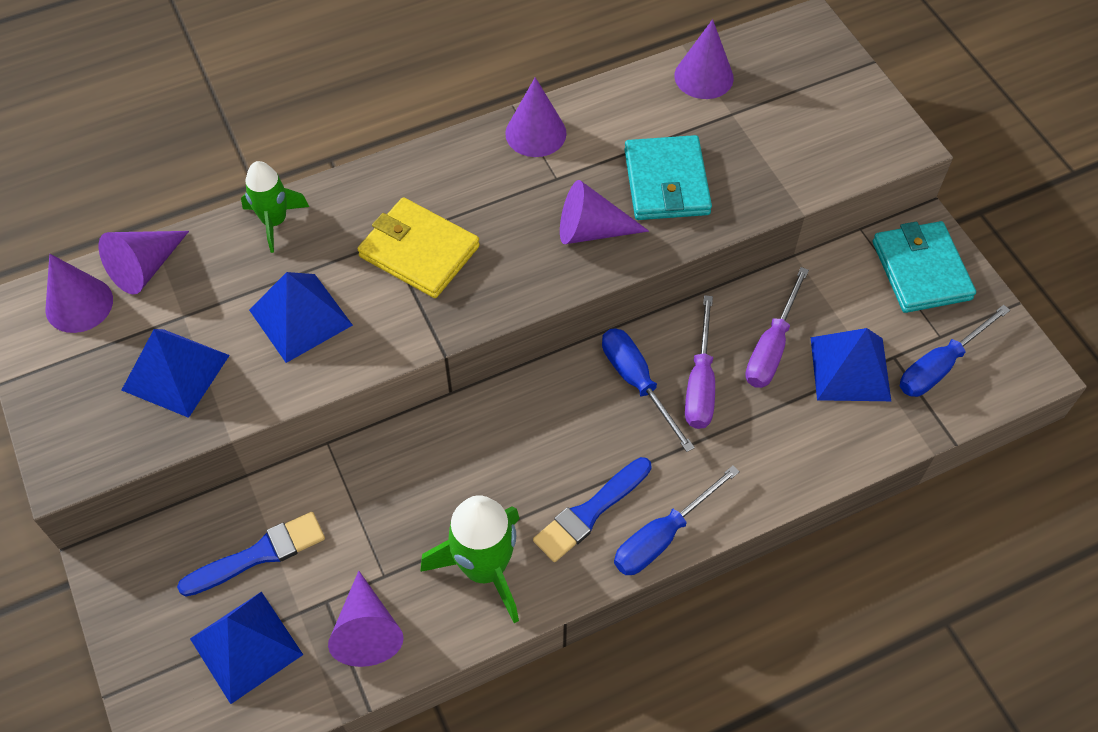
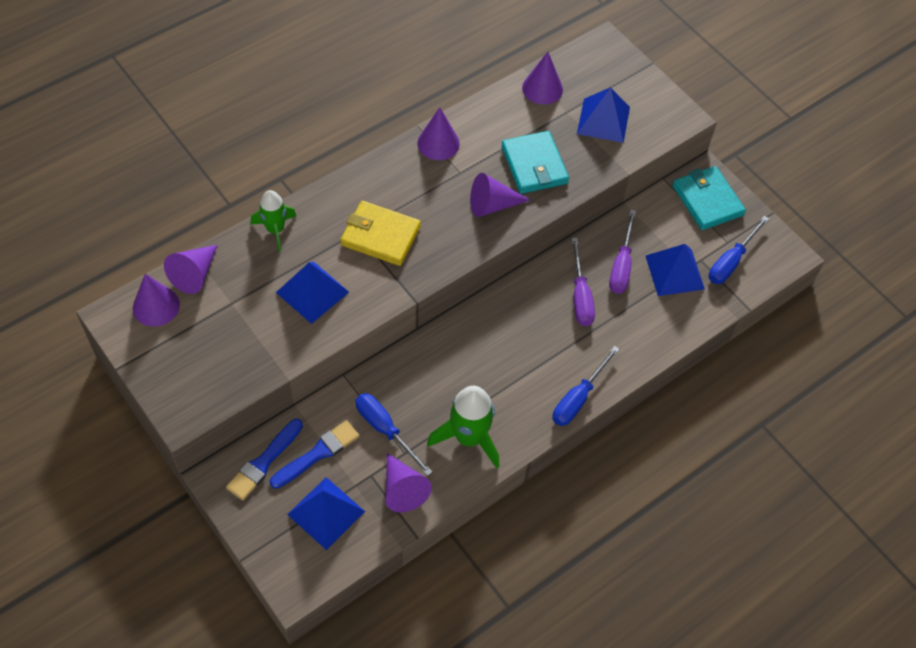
camera: 15 degrees left, 0 degrees up
blue pyramid [121,329,230,418] -> blue pyramid moved to [577,87,630,143]
blue brush [533,457,652,562] -> blue brush moved to [226,419,303,500]
blue screwdriver [602,328,695,452] -> blue screwdriver moved to [355,393,432,476]

